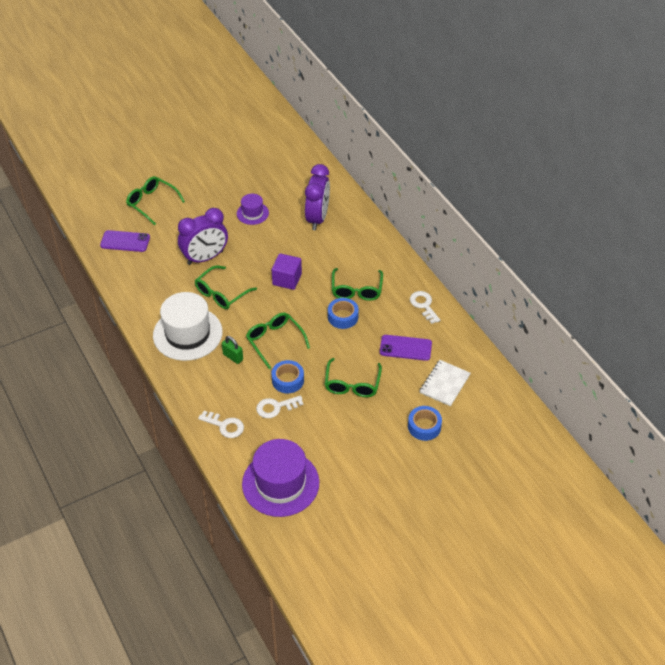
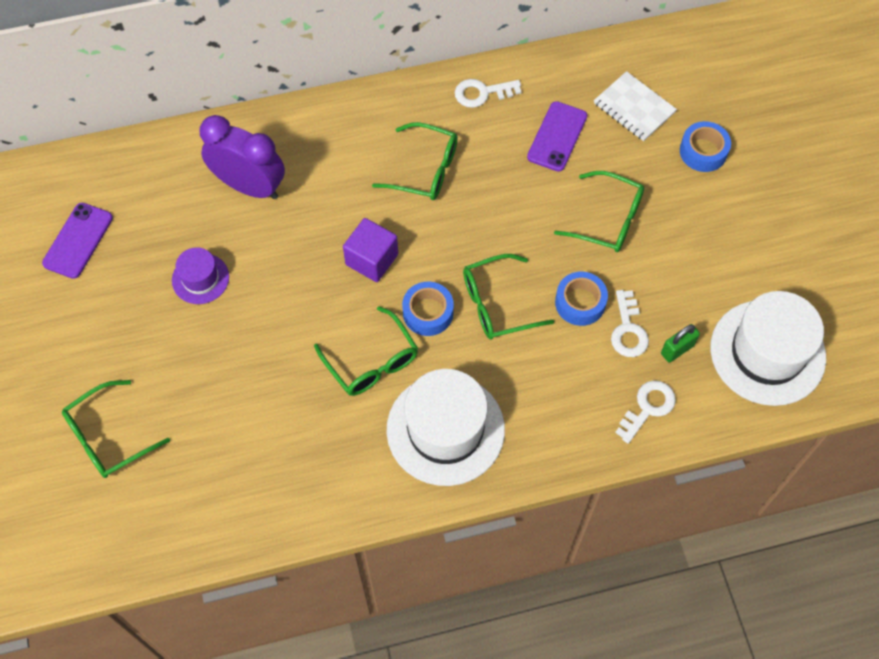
camera: 75 degrees left, 15 degrees up
purple phone [100,230,150,252] -> purple phone moved to [42,203,113,279]
purple clock [178,208,228,265] -> none
green padlock [222,336,243,364] -> green padlock moved to [661,324,700,363]
purple hat [242,439,319,517] -> white hat [711,291,826,406]
blue tape [328,298,359,329] -> blue tape moved to [402,282,454,336]

